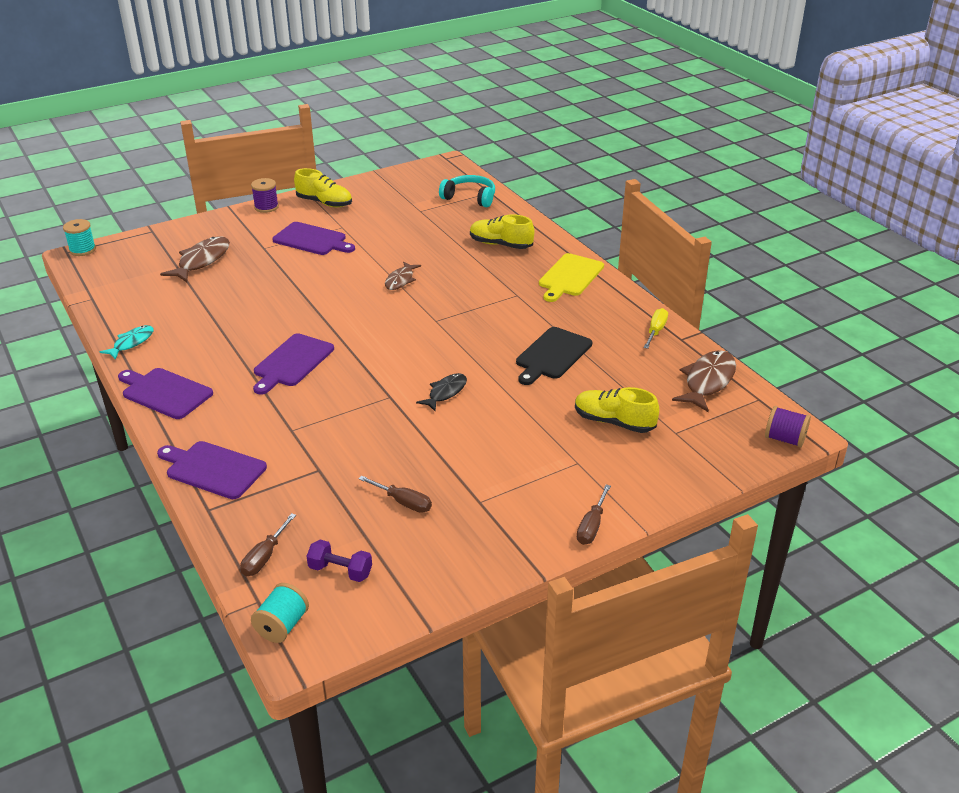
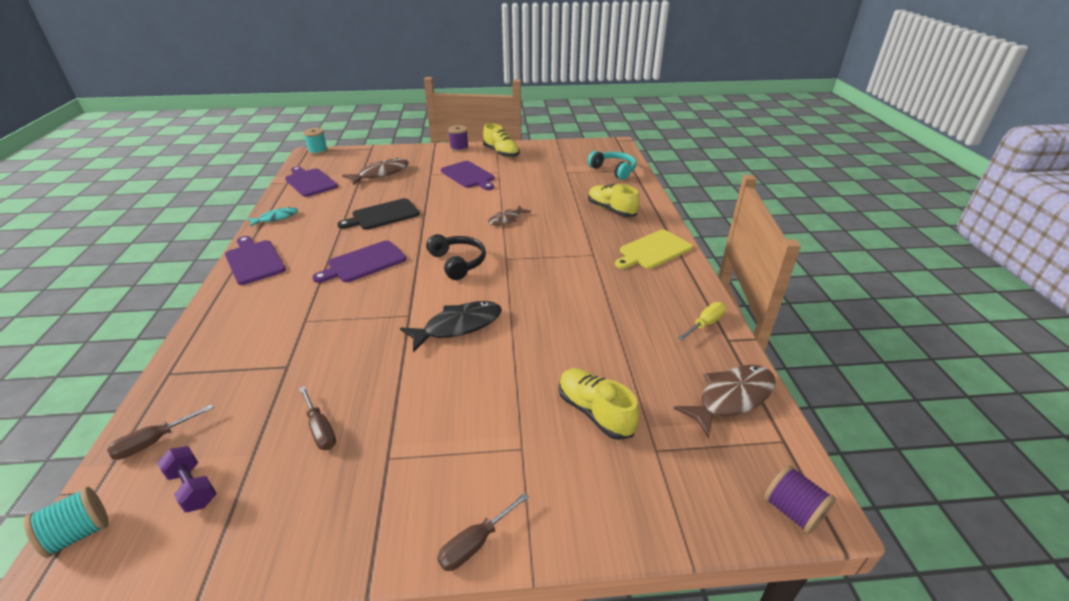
camera: 25 degrees right, 0 degrees up
purple cutting board [157,441,267,499] -> purple cutting board moved to [285,166,338,197]
black fish [416,373,467,411] -> black fish [400,301,502,353], size x1.61
black cutting board [516,327,592,385] -> black cutting board moved to [337,198,420,230]
none -> black headphones [426,234,486,280]

